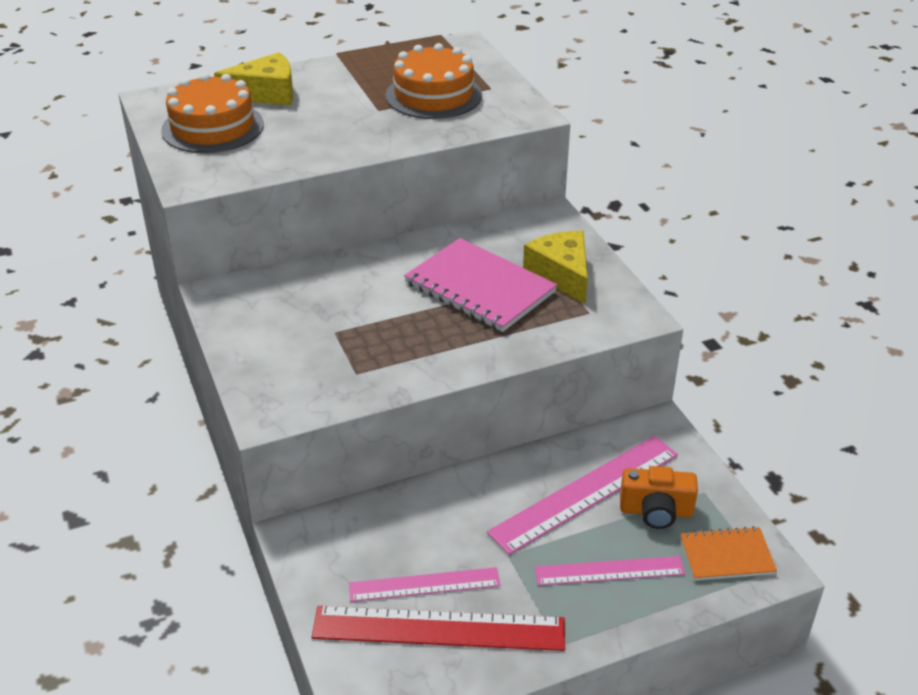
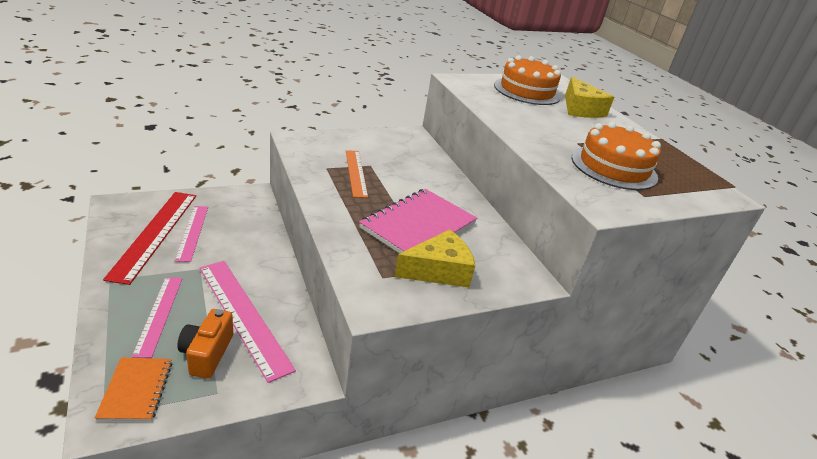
camera: 85 degrees right, 5 degrees down
none -> orange ruler [346,150,368,198]

